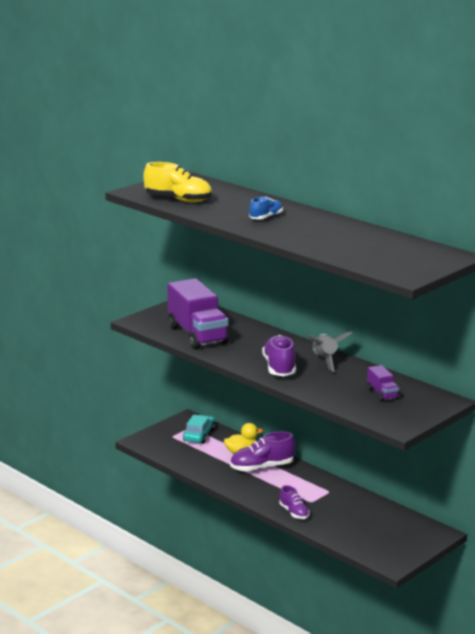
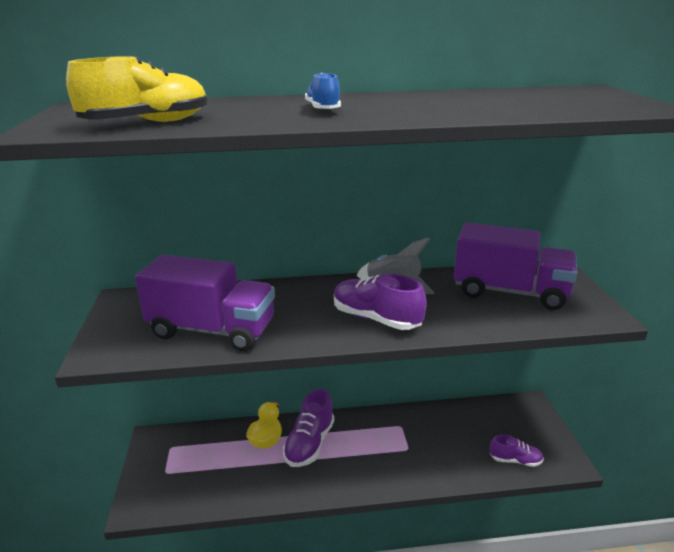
camera: 50 degrees left, 5 degrees up
turquoise car [183,415,215,444] -> none
purple shoe [279,485,310,519] -> purple shoe moved to [489,435,544,467]
purple truck [367,365,399,402] -> purple truck [454,223,577,310], size x2.22

